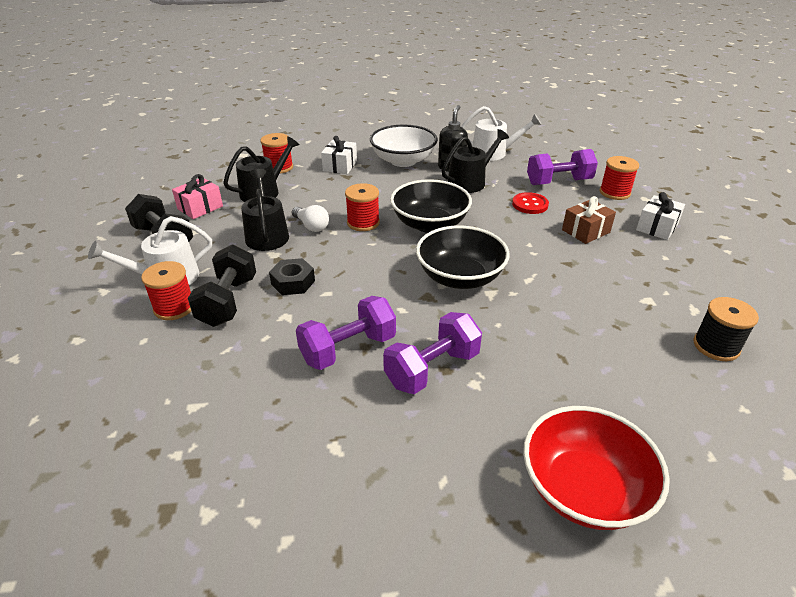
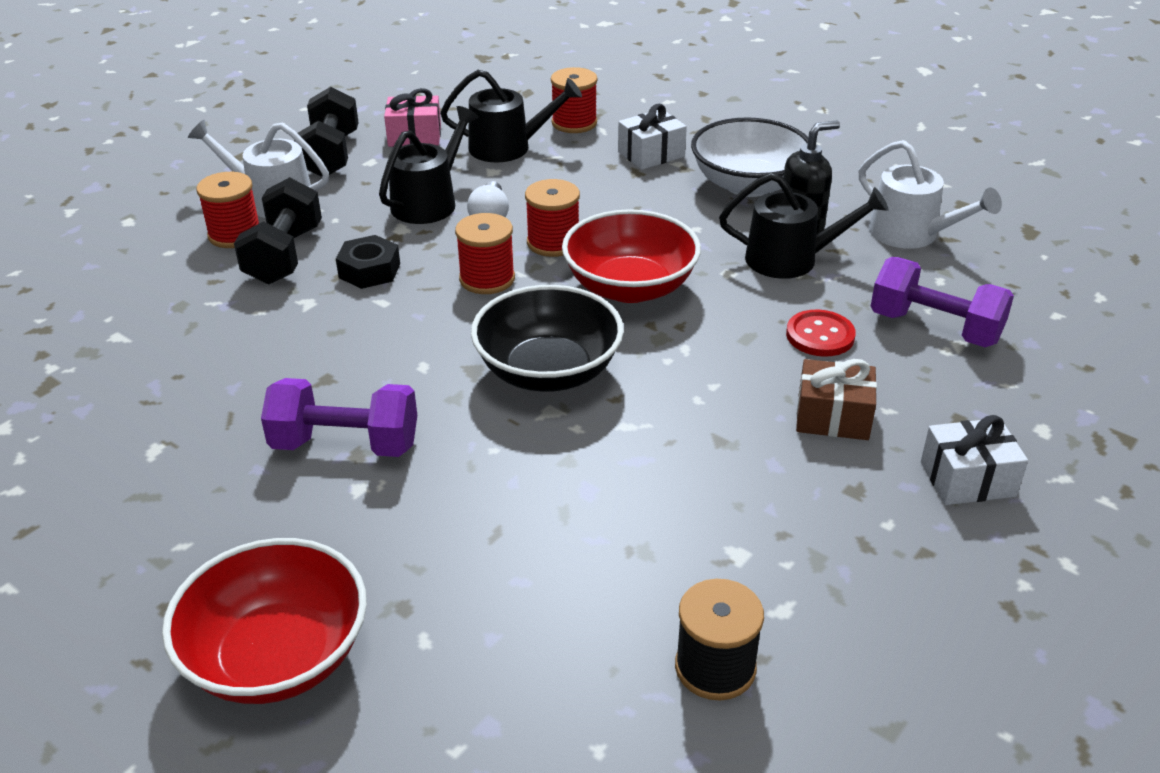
camera: 45 degrees right, 0 degrees up
black dumbbell [188,244,256,327] -> black dumbbell turned 45 degrees counterclockwise [234,177,322,284]
purple dumbbell [296,296,396,370] -> none
black bowl [390,179,472,233] -> red bowl [562,209,701,303]
red spool [600,156,639,200] -> red spool moved to [455,213,515,294]

